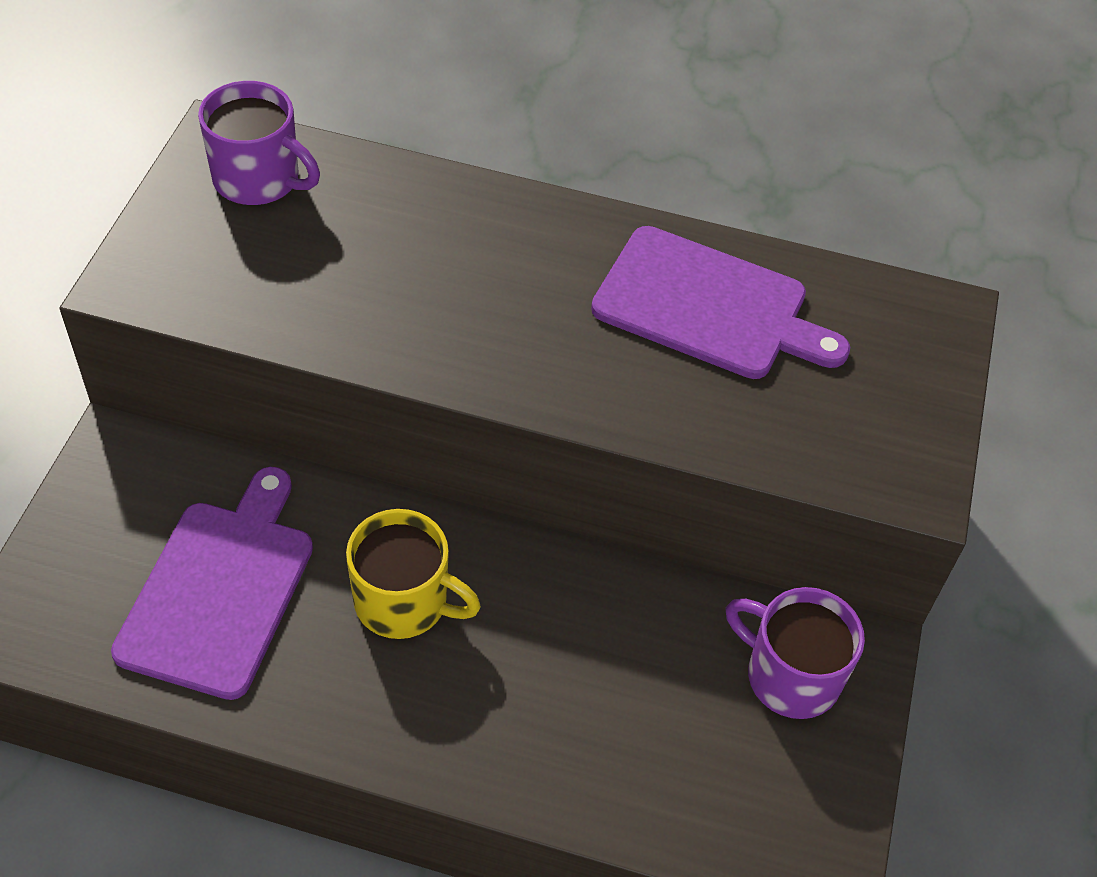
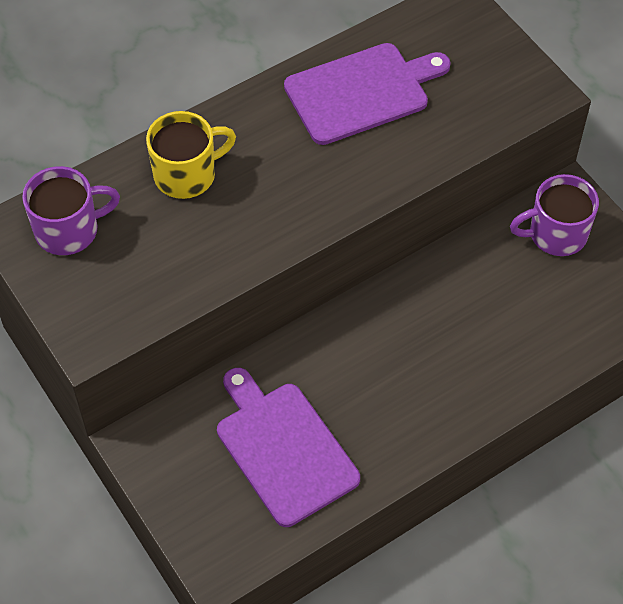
camera: 45 degrees left, 5 degrees up
yellow mug [346,509,481,639] -> yellow mug moved to [146,111,236,199]

